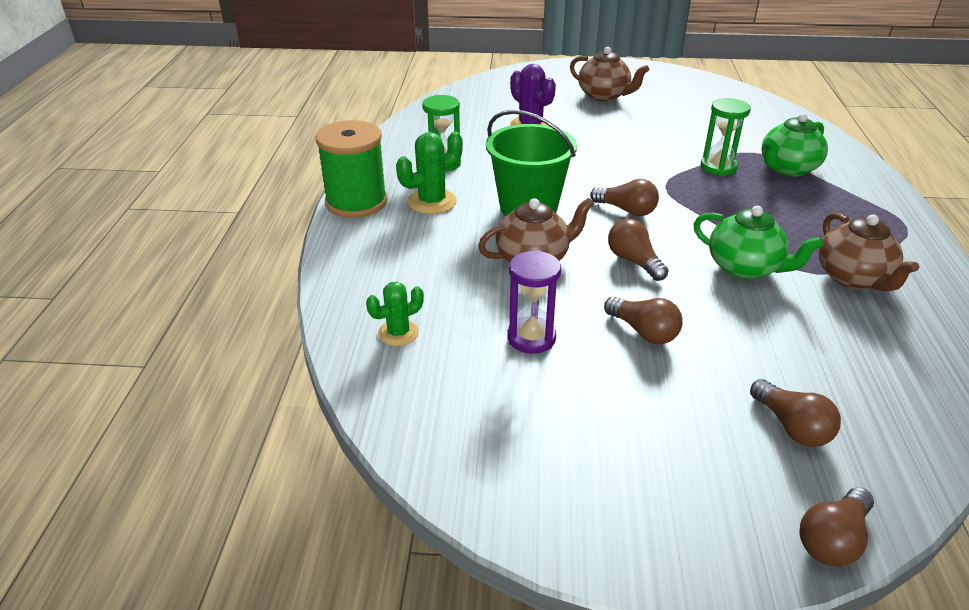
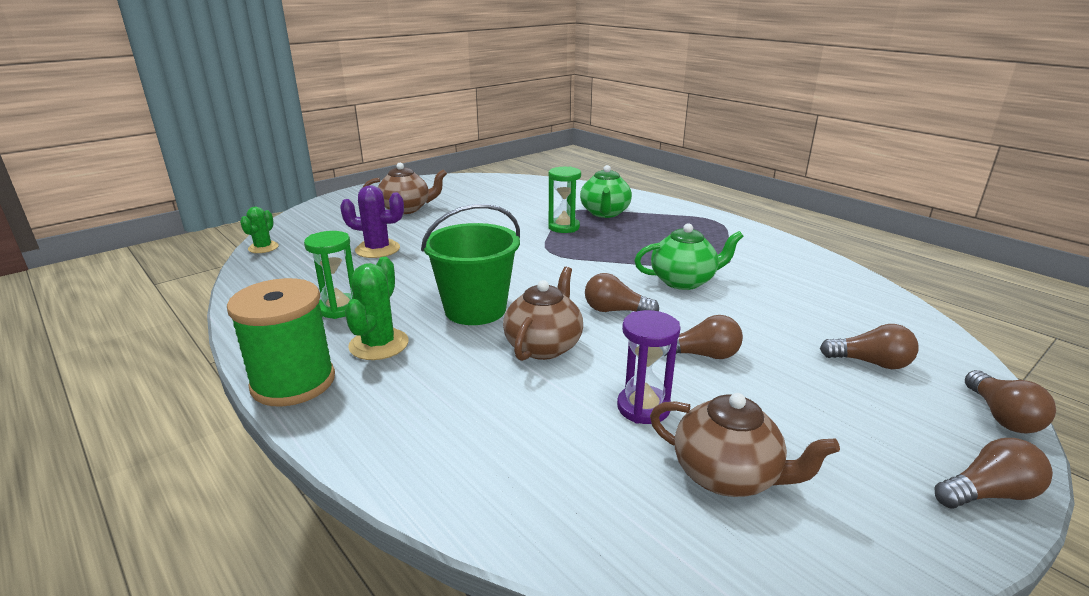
camera: 45 degrees left, 10 degrees down
green cactus [366,282,424,346] -> green cactus moved to [240,207,279,253]
brown light bulb [590,179,659,216] -> brown light bulb moved to [935,438,1053,508]
brown teapot [819,212,919,291] -> brown teapot moved to [650,393,840,497]

